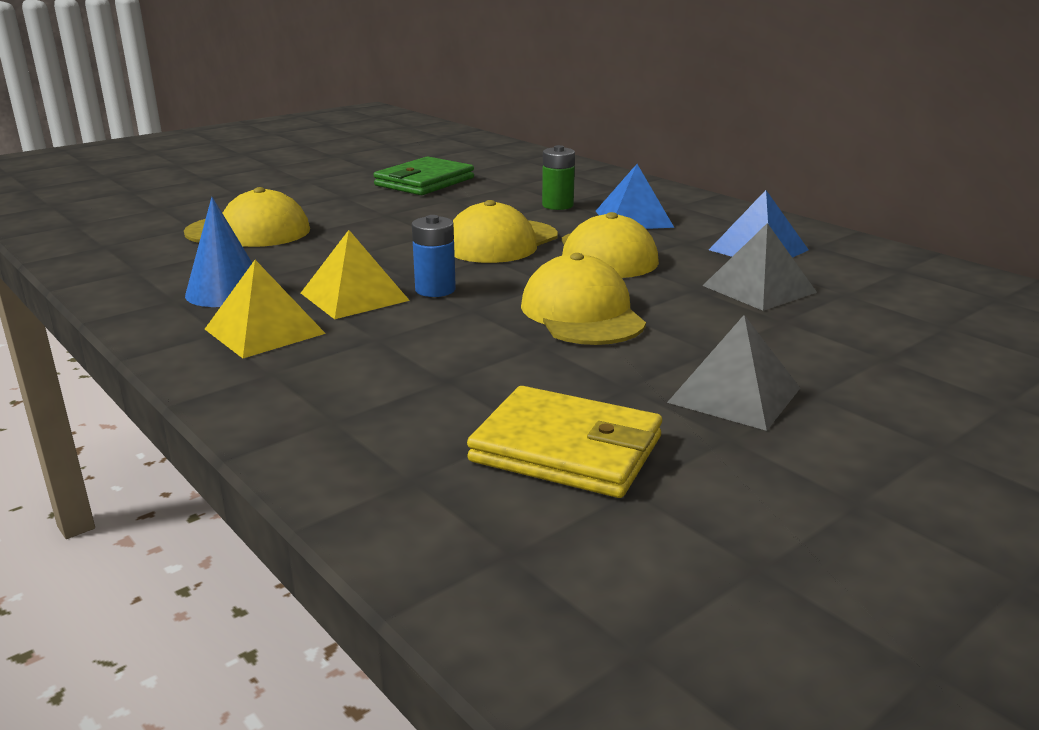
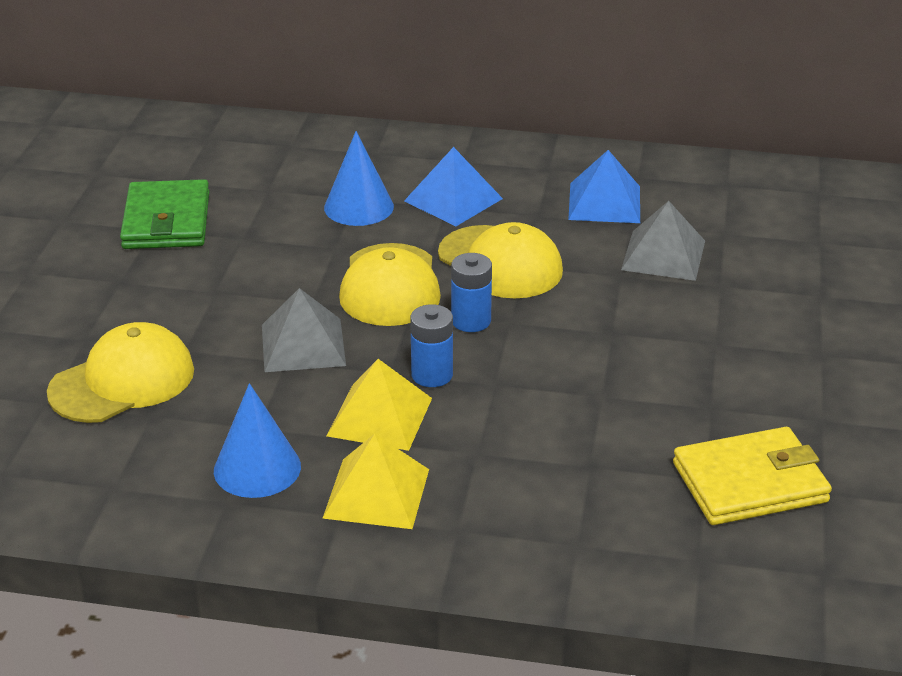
camera: 40 degrees left, 10 degrees up
yellow cap [521,253,646,345] -> none
green battery [542,145,575,210] -> blue cone [324,131,394,226]
grey pyramid [667,315,800,431] -> grey pyramid moved to [262,288,346,372]
none -> blue battery [451,253,492,332]

